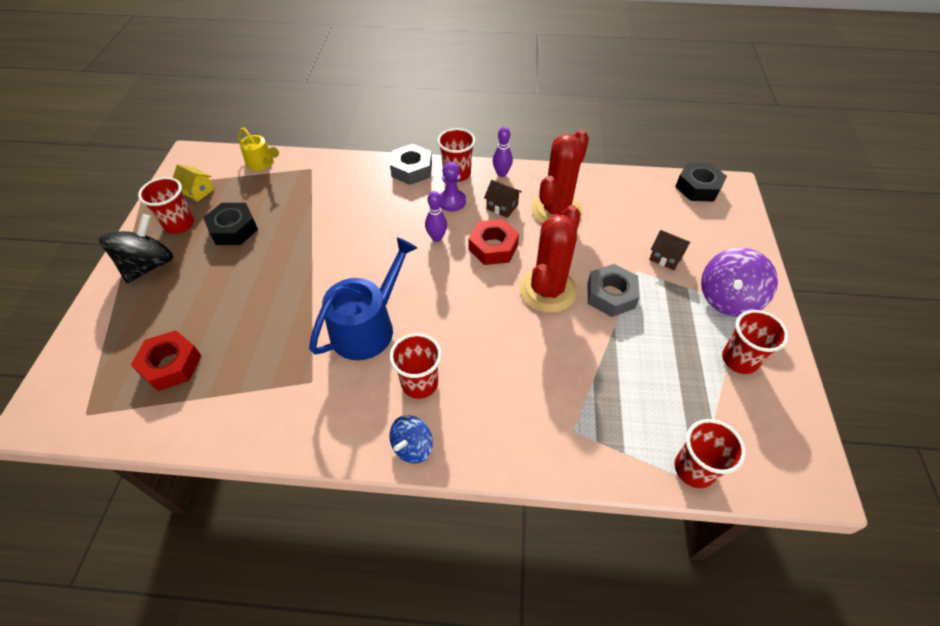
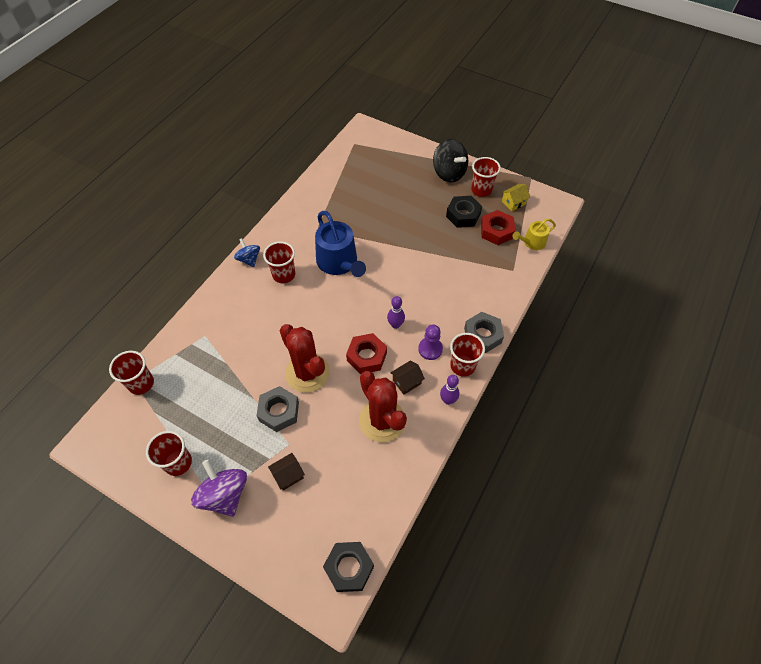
camera: 115 degrees right, 5 degrees up
red nut [131,330,201,391] -> red nut moved to [481,210,515,245]

